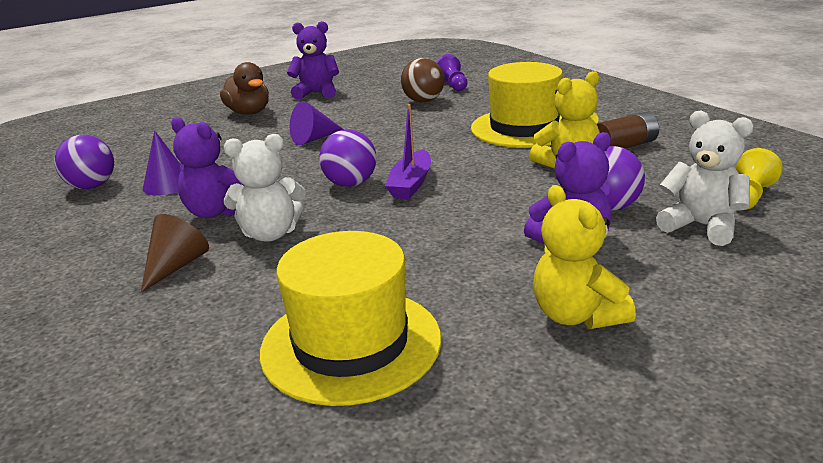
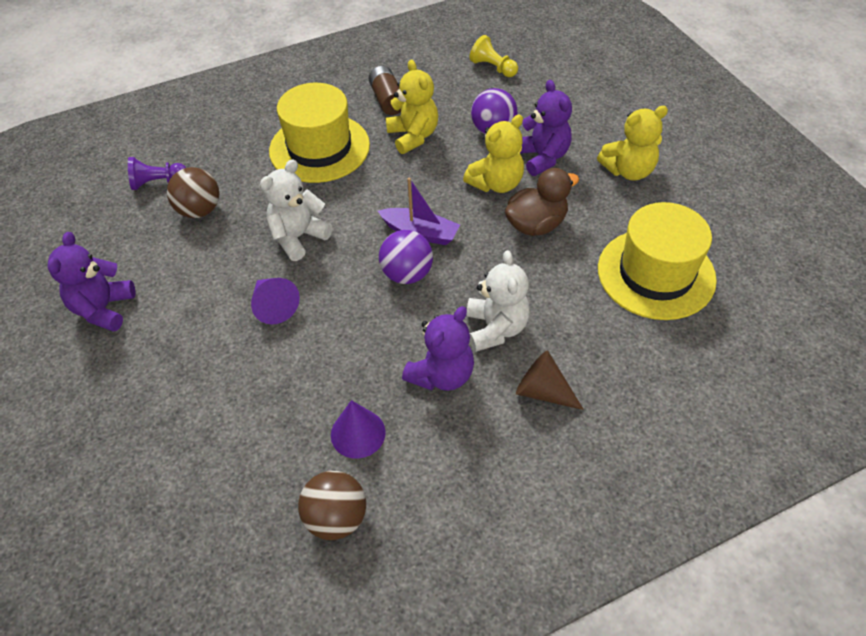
camera: 85 degrees left, 25 degrees up
purple ball [54,135,114,189] -> brown ball [298,471,366,540]
brown duck [220,62,269,115] -> brown duck moved to [505,168,579,236]
white teddy bear [656,111,754,246] -> white teddy bear moved to [260,159,333,261]
none -> yellow teddy bear [463,114,524,193]

